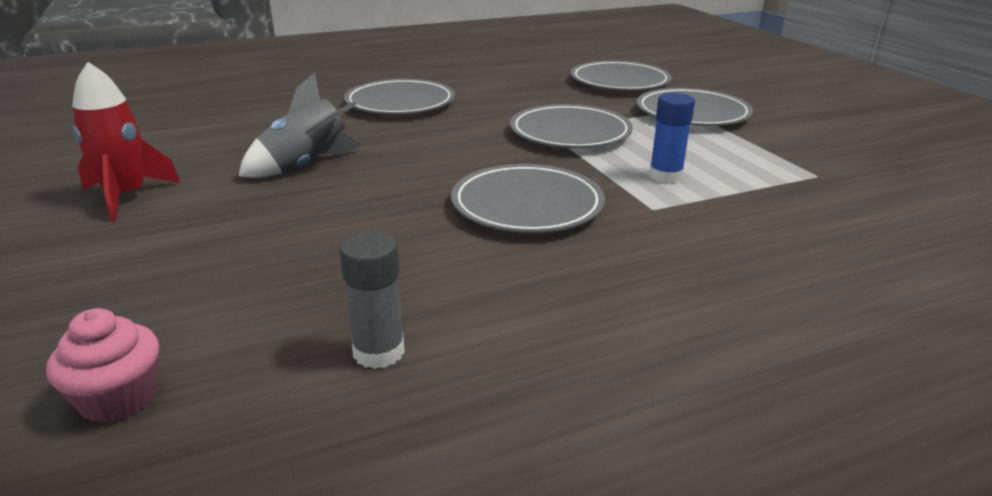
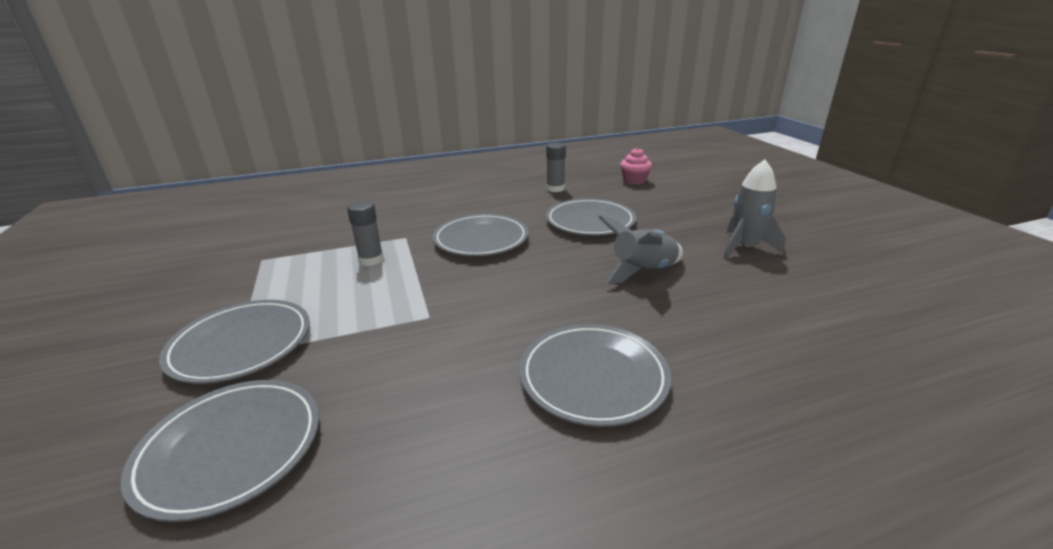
camera: 175 degrees left, 0 degrees up
red rocket [72,62,180,221] -> grey rocket [724,160,786,259]
grey plate [510,104,633,148] -> grey plate moved to [546,198,636,236]
blue glue stick [649,93,695,183] -> grey glue stick [347,201,384,266]

